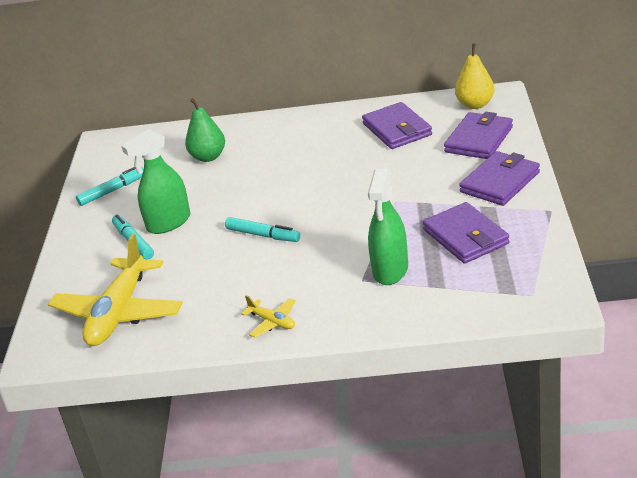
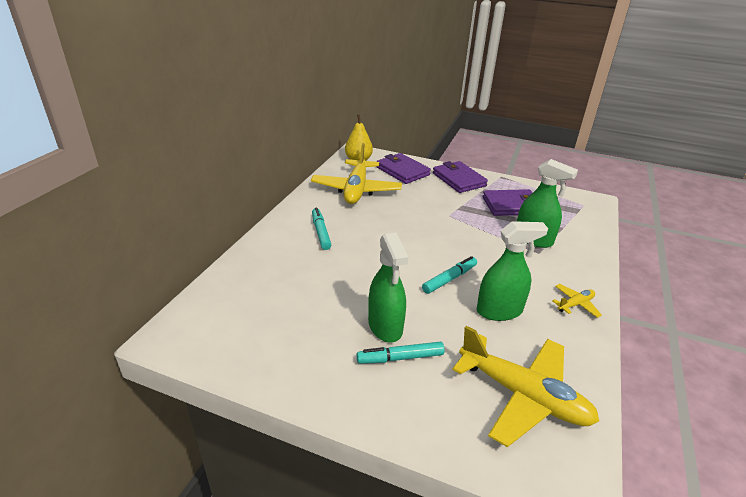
camera: 75 degrees left, 0 degrees up
turquoise marker [76,167,144,206] -> turquoise marker moved to [312,208,331,250]
green pear [185,98,225,162] -> none
purple wallet [362,102,432,149] -> yellow plane [311,143,402,204]
none -> green spray bottle [477,221,548,321]

